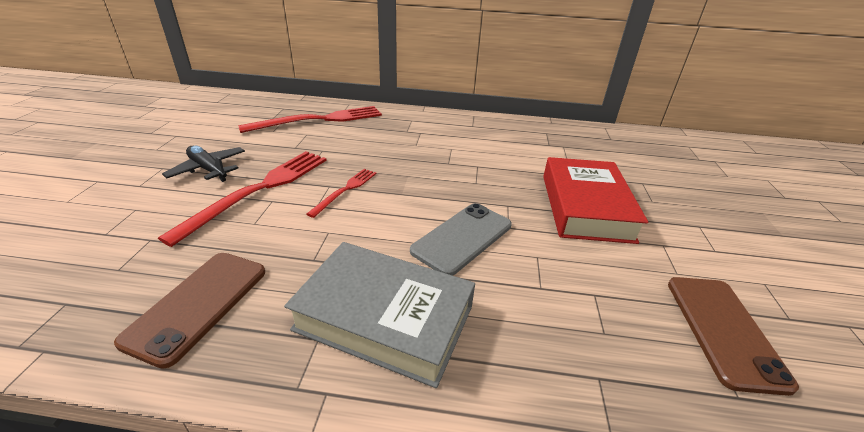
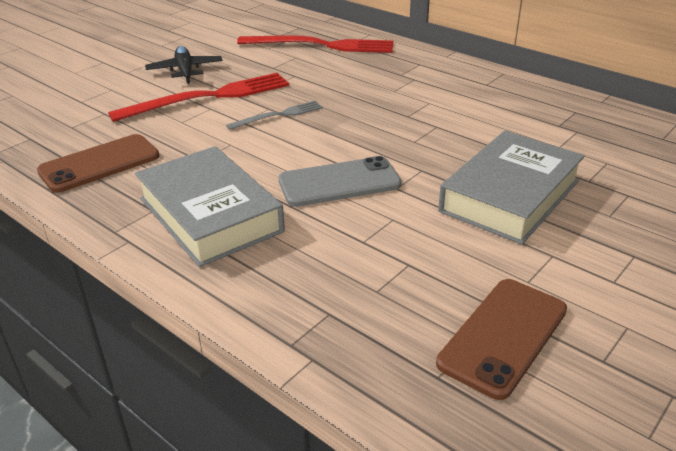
camera: 35 degrees right, 0 degrees up
red fork [307,169,376,218] -> grey fork [226,101,323,130]
red book [543,157,648,244] -> grey book [438,131,585,245]

